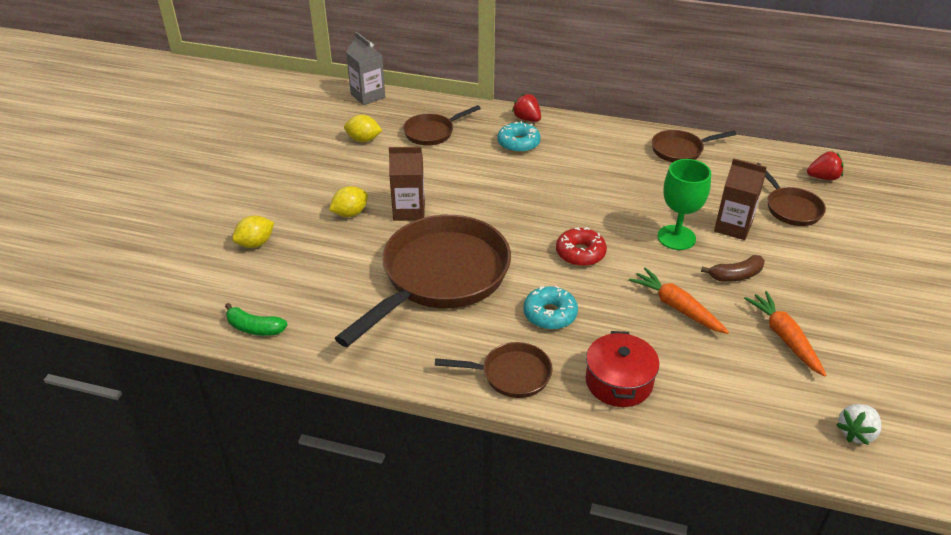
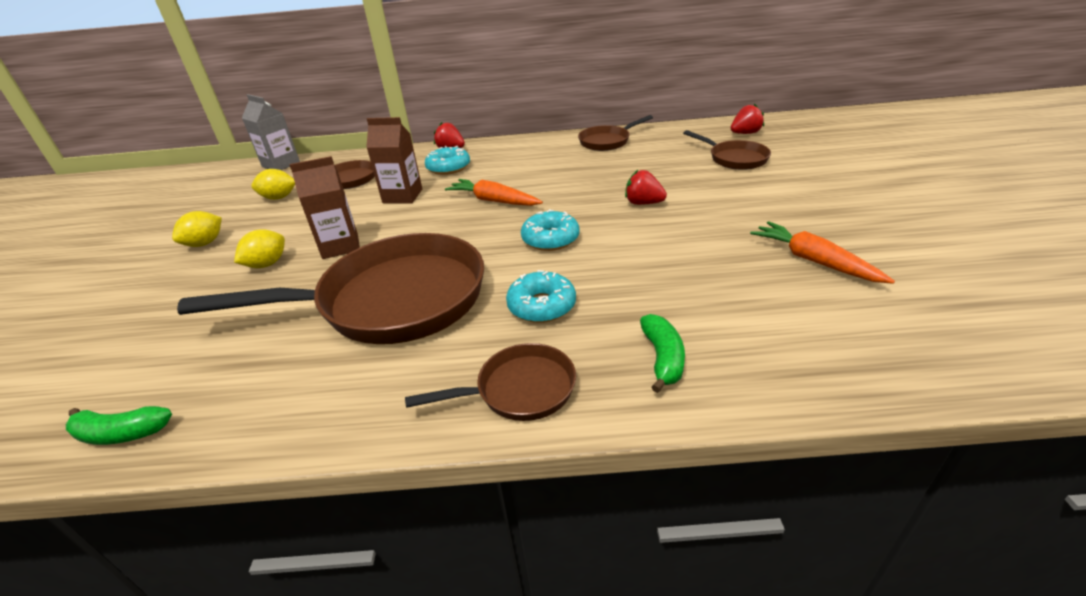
camera: 15 degrees left, 5 degrees down
yellow lemon [232,216,274,248] -> yellow lemon moved to [172,211,222,247]
brown pan [335,215,511,347] -> brown pan turned 60 degrees clockwise [177,233,484,344]
red donut [556,227,607,266] -> turquoise donut [521,209,580,251]
red pot [585,331,659,407] -> green banana [640,314,685,393]
orange carrot [629,268,729,334] -> orange carrot moved to [445,179,543,206]
green goblet [658,159,711,250] -> red strawberry [625,170,667,205]
brown banana [701,255,765,282] -> none
brown carton [714,158,767,240] -> brown carton moved to [366,117,422,203]
white strawberry [836,404,881,445] -> none

